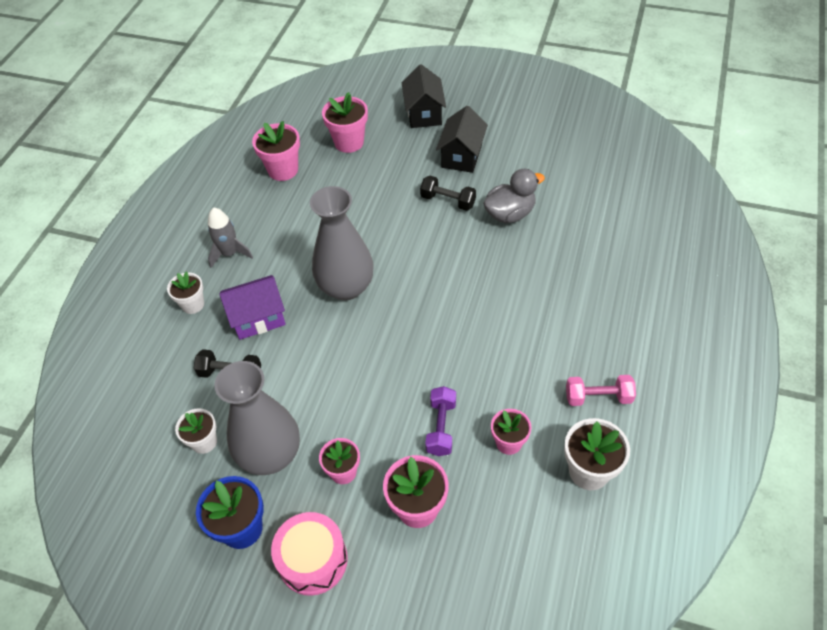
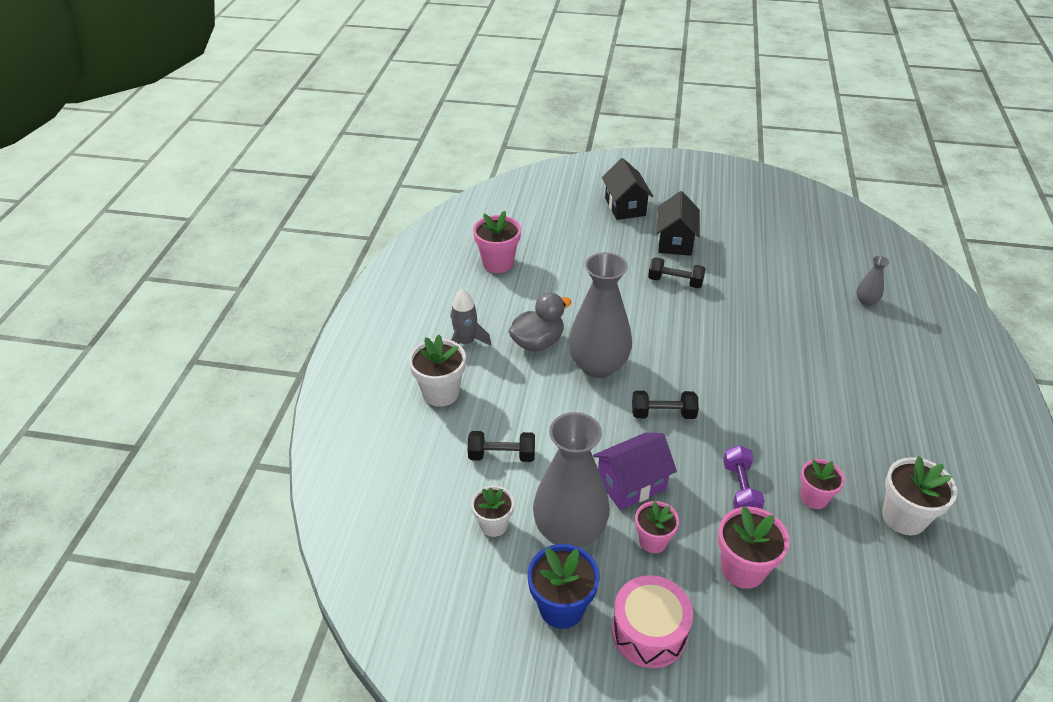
camera: 10 degrees left, 10 degrees down
white flower pot [167,271,204,314] -> white flower pot [409,335,466,407], size x1.52
purple house [220,275,286,340] -> purple house moved to [593,433,677,510]
pink flower pot [322,92,368,153] -> none
grey duck [483,169,545,223] -> grey duck moved to [508,292,571,351]
pink dumbbell [566,375,636,406] -> none
none -> black dumbbell [632,391,699,419]
none -> grey vase [856,256,890,306]

